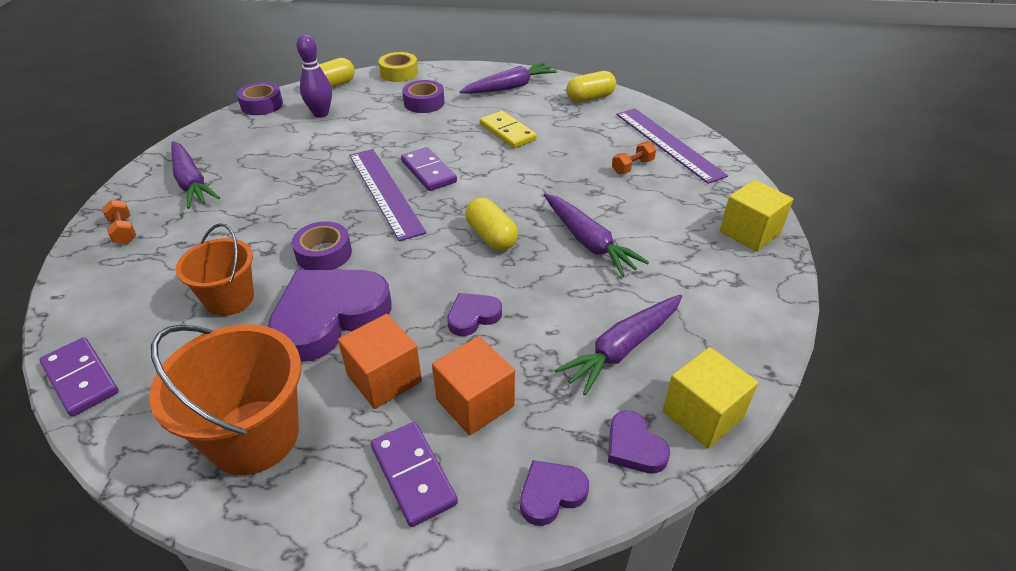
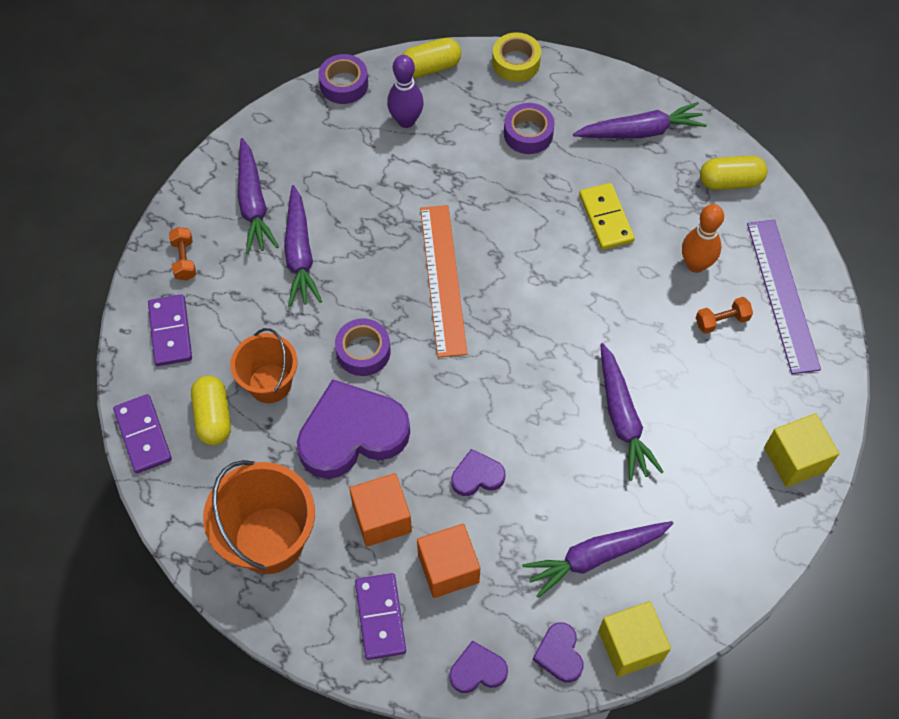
camera: 20 degrees right, 20 degrees up
purple ruler [349,149,426,241] -> orange ruler [420,205,467,358]
purple domino [401,147,457,191] -> purple domino moved to [148,294,192,366]
yellow capsule [465,197,518,251] -> yellow capsule moved to [191,376,231,445]
none -> purple carrot [284,185,322,307]
none -> orange bowling pin [682,204,724,273]

